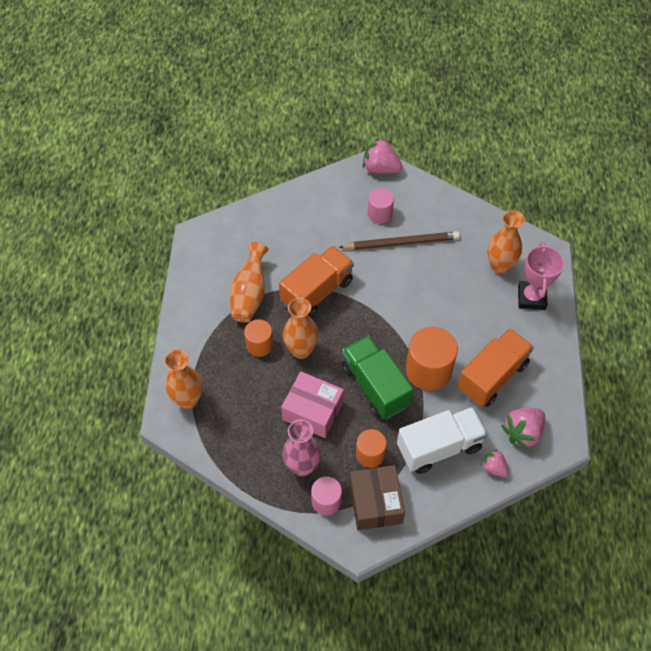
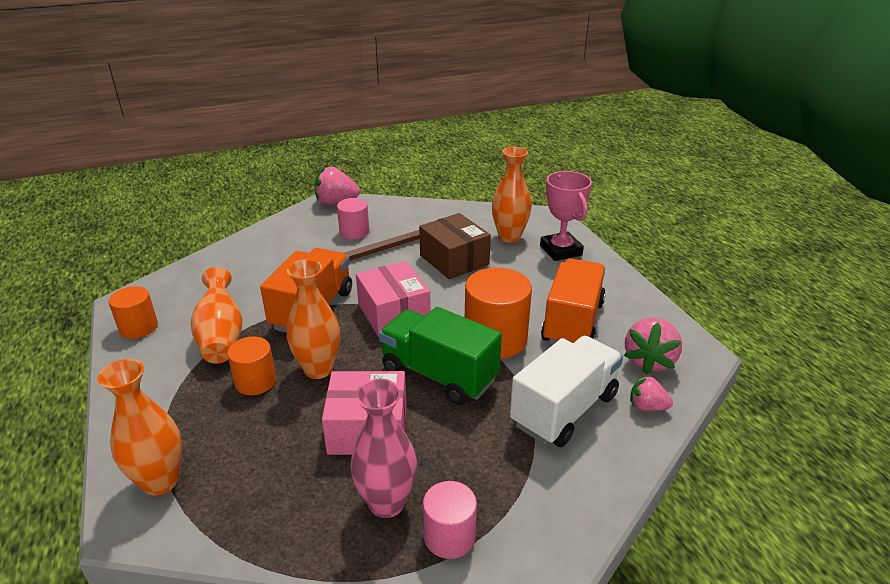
camera: 25 degrees left, 25 degrees down
brown box [349,465,405,530] -> brown box moved to [419,213,491,279]
orange cylinder [356,429,387,468] -> orange cylinder moved to [109,286,158,339]
none -> pink box [356,261,431,337]

